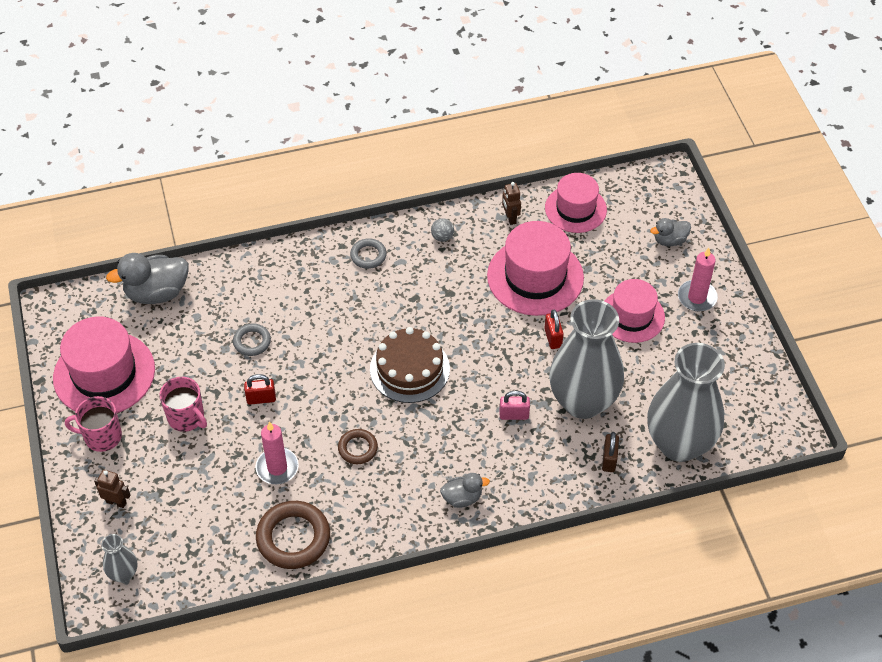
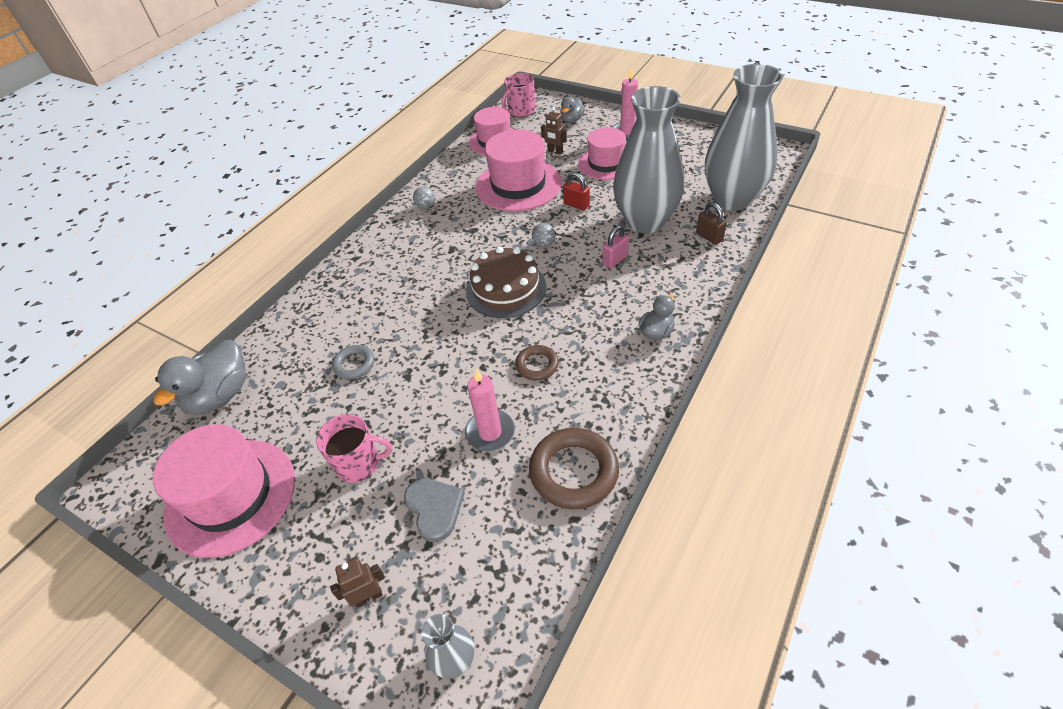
camera: 40 degrees left, 5 degrees down
pink mug [65,396,122,452] -> pink mug moved to [501,73,535,117]
red padlock [244,374,276,405] -> none
grey ring [350,238,387,269] -> none
brown robot [502,182,521,225] -> brown robot moved to [541,107,567,155]
none -> grey heart [404,478,465,542]
none -> grey ball [532,223,555,247]

